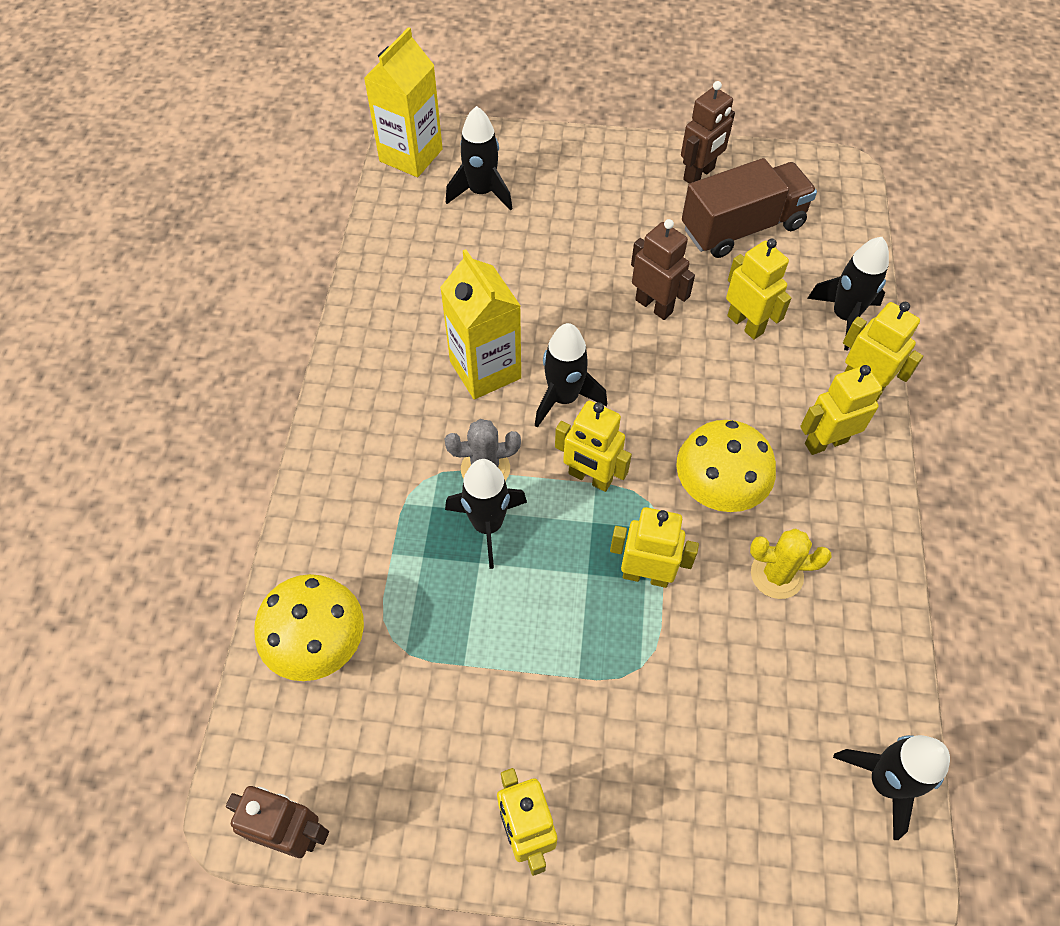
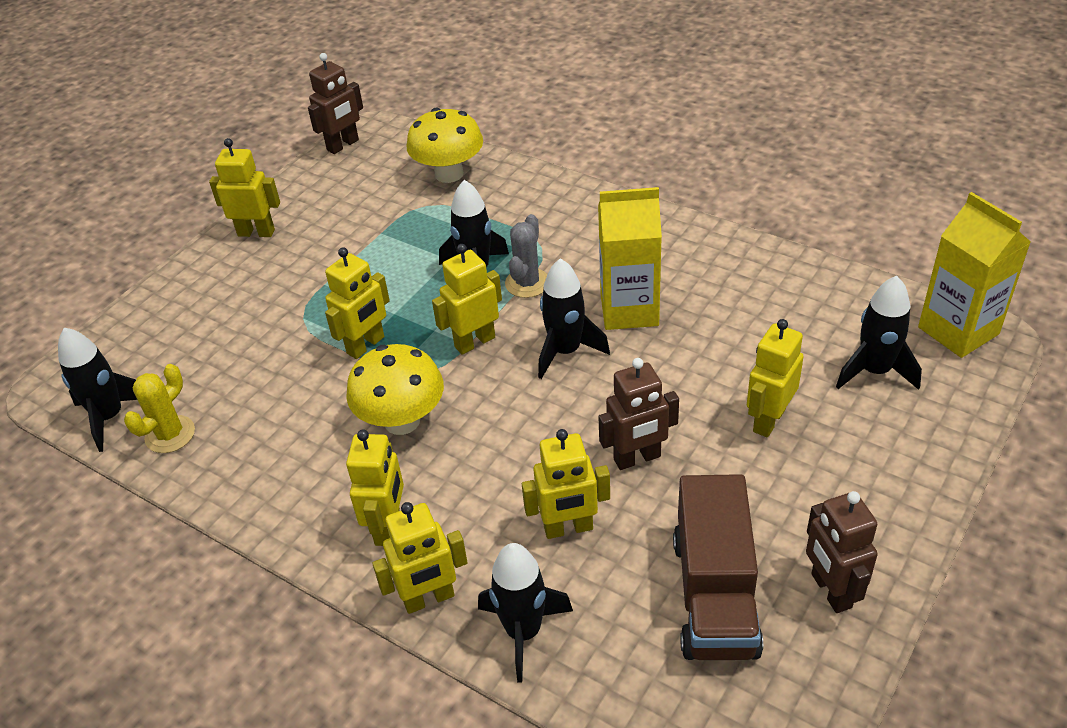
camera: 120 degrees right, 15 degrees down
yellow cactus [750,528,832,599] -> yellow cactus moved to [124,364,195,453]
none -> yellow robot [747,319,804,437]

